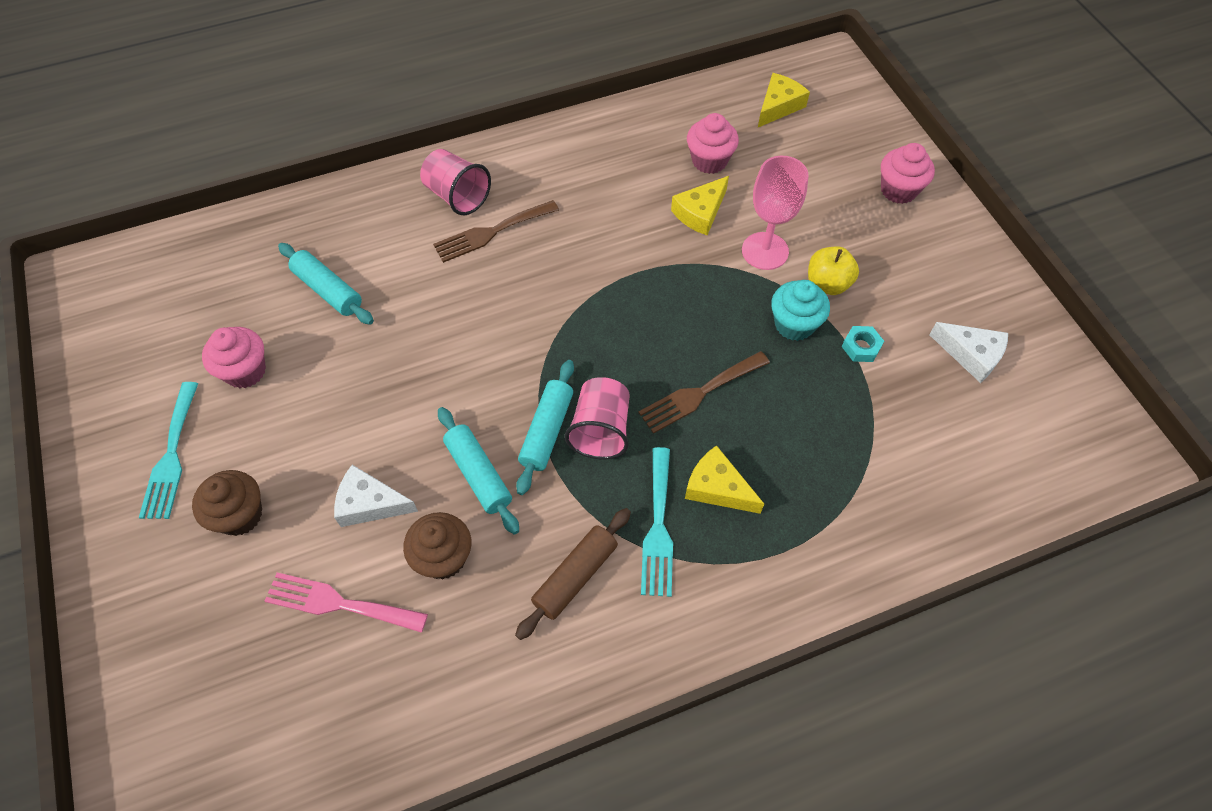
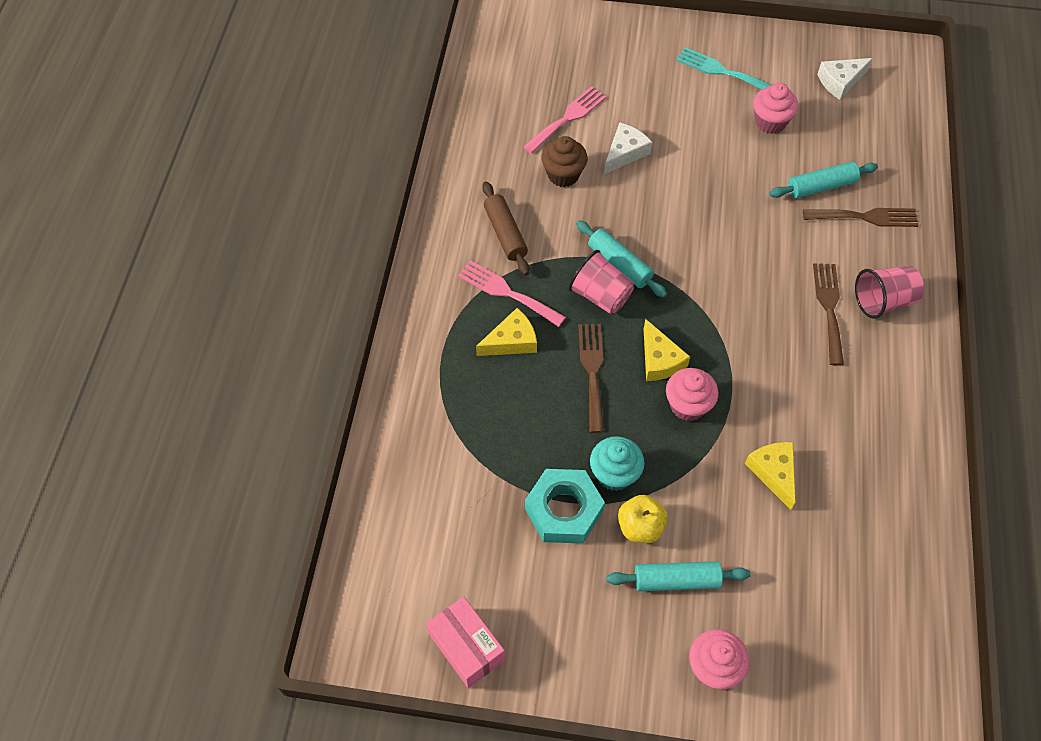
camera: 120 degrees right, 0 degrees up
brown cupcake [192,470,262,536] -> none
turquoise rolling pin [438,407,519,535] -> turquoise rolling pin moved to [607,561,751,591]
turquoise fork [641,447,673,597] -> pink fork [458,260,566,327]
pink cupcake [687,113,739,174] -> pink cupcake moved to [666,368,719,421]
pink goblet [742,156,808,270] -> none
yellow cheese [758,73,810,127] -> yellow cheese moved to [644,319,690,381]
turquoise nut [842,326,884,362] -> turquoise nut [525,469,605,544], size x2.11
white cheese [929,322,1008,383] -> white cheese moved to [817,58,873,100]
none -> pink box [426,596,505,688]
none -> brown fork [803,208,919,227]

